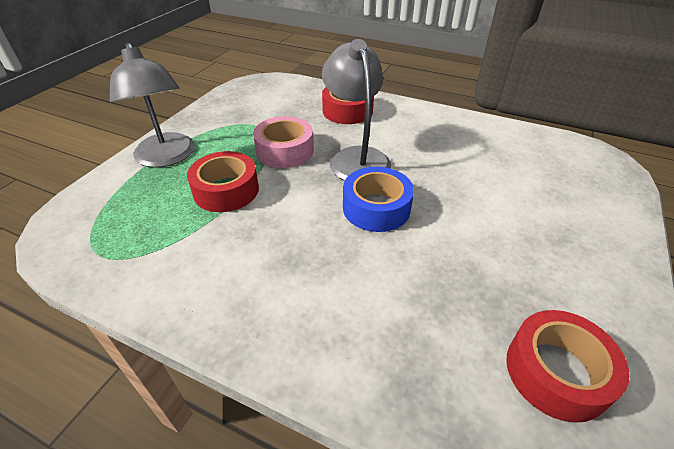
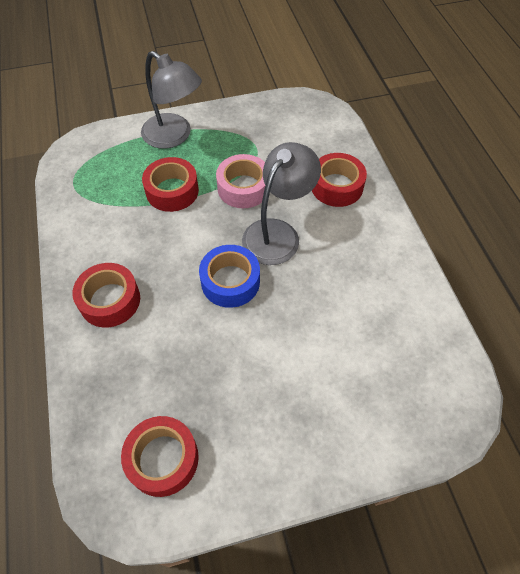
camera: 50 degrees right, 15 degrees up
grey lamp [110,43,195,168] -> grey lamp turned 75 degrees counterclockwise [141,51,202,149]
none -> red tape [72,263,140,327]

